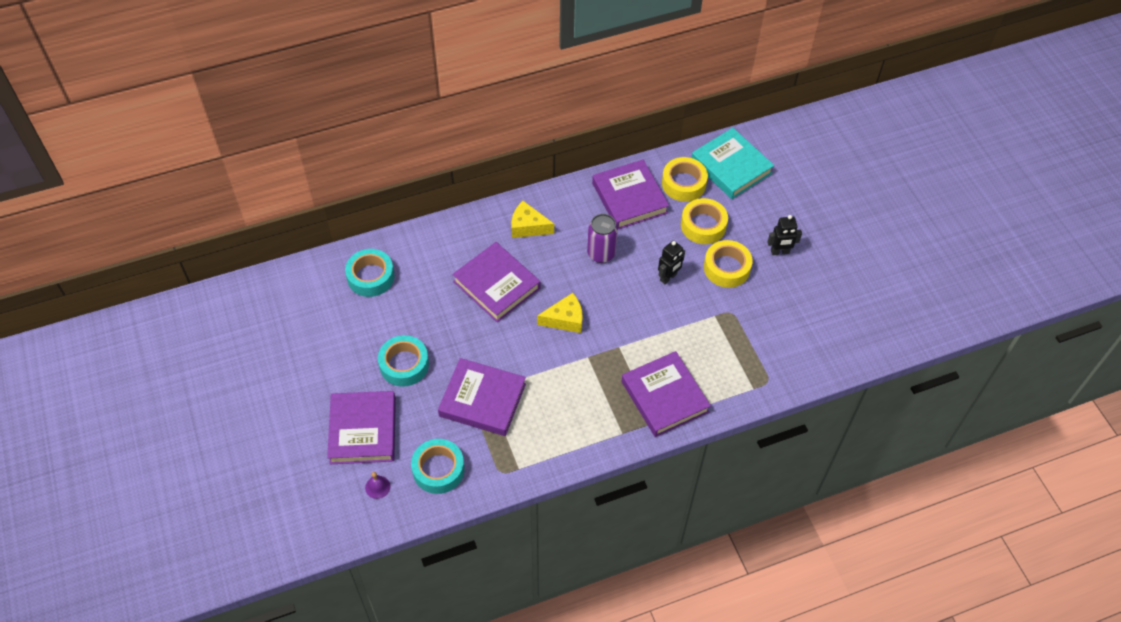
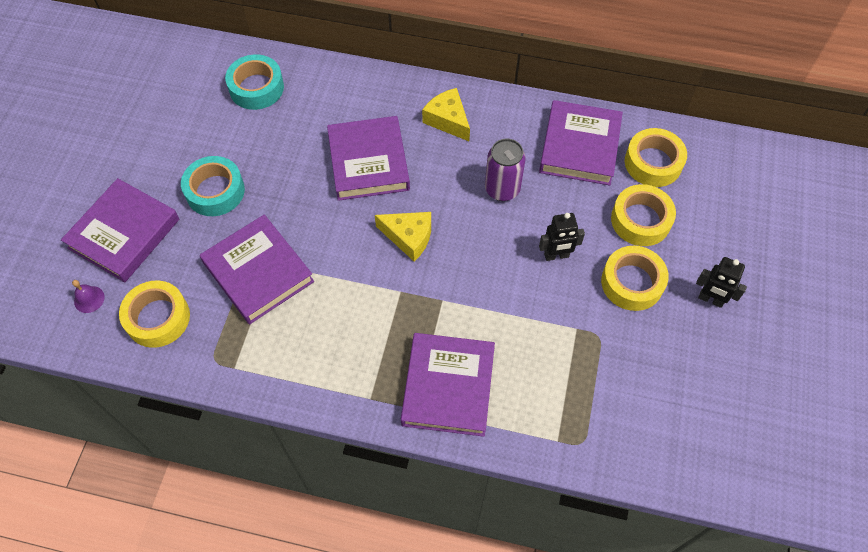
camera: 35 degrees right, 5 degrees up
turquoise tape [411,439,465,494] -> yellow tape [119,280,190,348]
turquoise book [691,128,774,199] -> none

